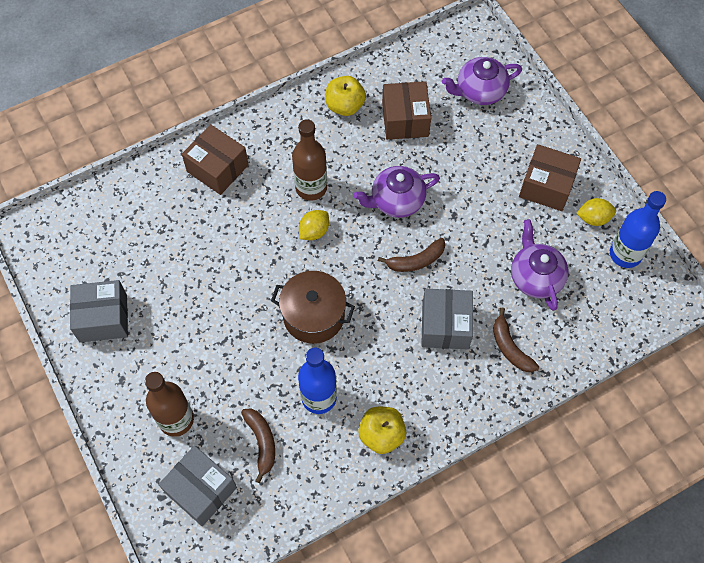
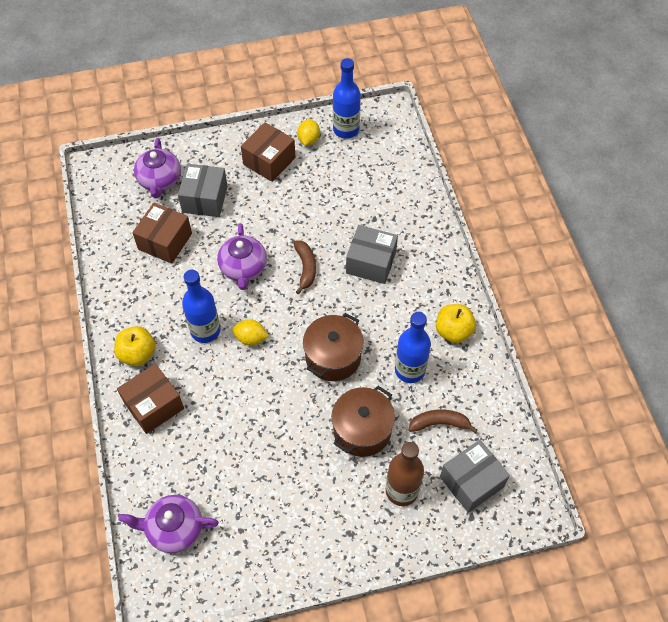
camera: 75 degrees left, 5 degrees down
grey box [70,280,128,343] -> grey box moved to [178,164,228,217]
brown bottle [292,119,327,201] -> blue bottle [182,270,220,343]
yellow lemon [299,210,329,240] -> yellow lemon turned 45 degrees counterclockwise [232,319,269,345]
yellow apple [325,76,366,116] -> yellow apple moved to [114,326,156,366]
brown box [382,81,431,140] -> brown box turned 75 degrees counterclockwise [132,203,192,264]
brown banana [493,307,539,373] -> none
purple teapot [511,219,569,311] -> purple teapot moved to [118,495,219,553]
none -> brown pot [332,386,395,457]

